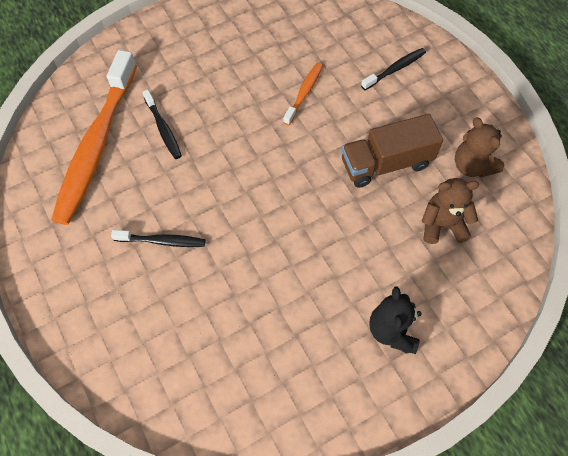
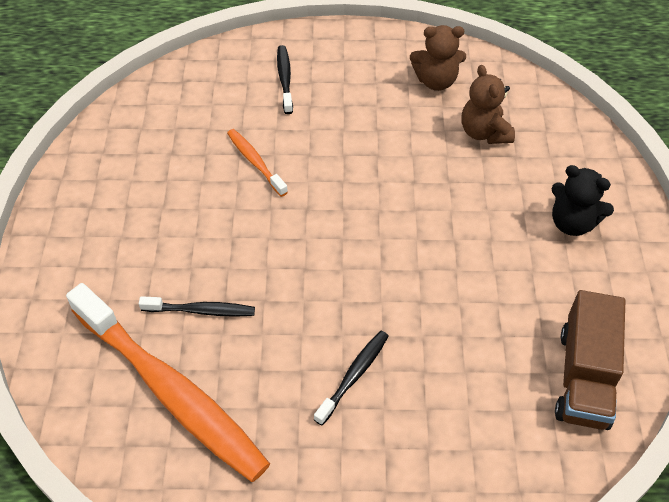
camera: 60 degrees left, 10 degrees down
brown truck [341,114,443,188] -> brown truck moved to [555,290,625,430]
brown teddy bear [422,178,479,244] -> brown teddy bear turned 45 degrees counterclockwise [462,65,515,144]

